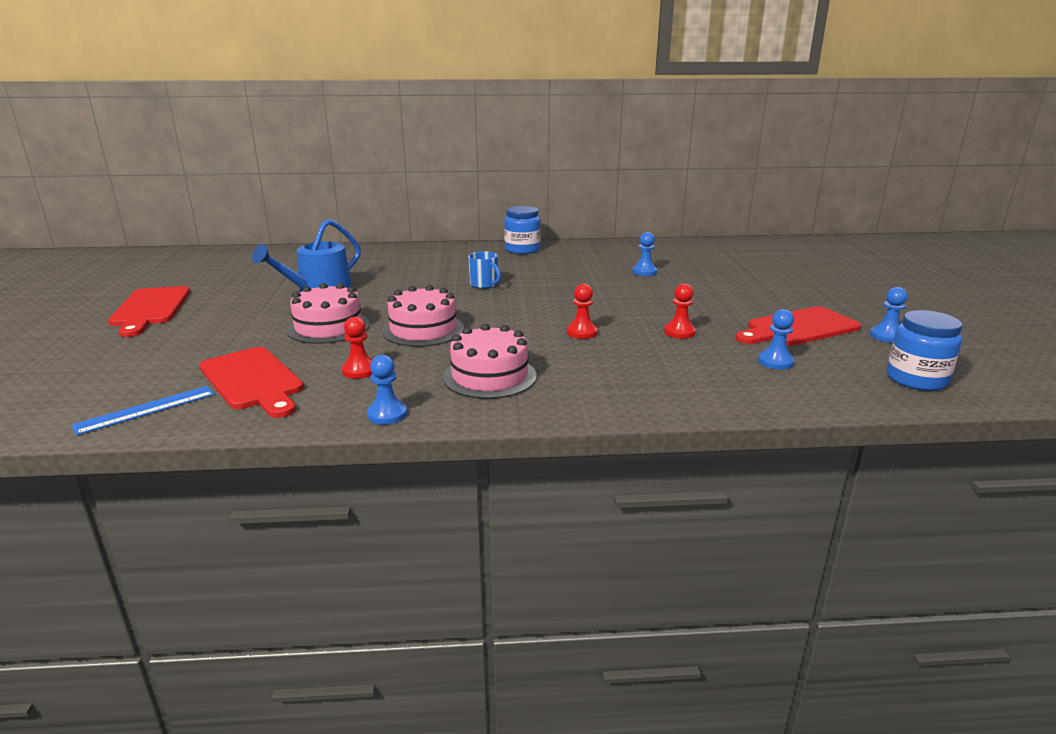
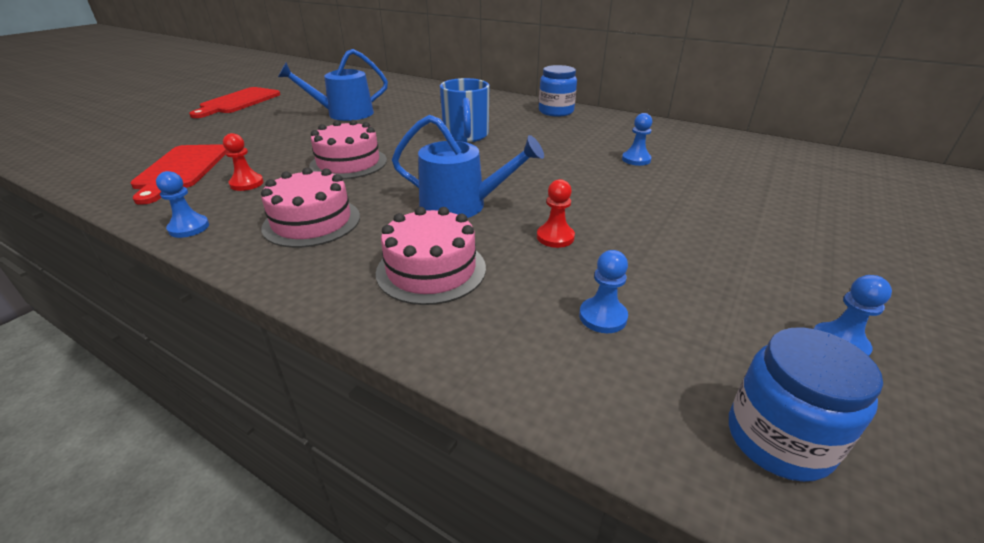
camera: 35 degrees right, 10 degrees up
blue ruler [71,386,214,435] -> none
pink cake [287,283,370,344] -> pink cake moved to [376,207,486,305]
blue mug [468,251,501,289] -> blue mug [440,78,489,143], size x1.68
red pawn [567,284,598,339] -> blue watering can [392,115,544,218]
red cutting board [736,306,861,346] -> none

